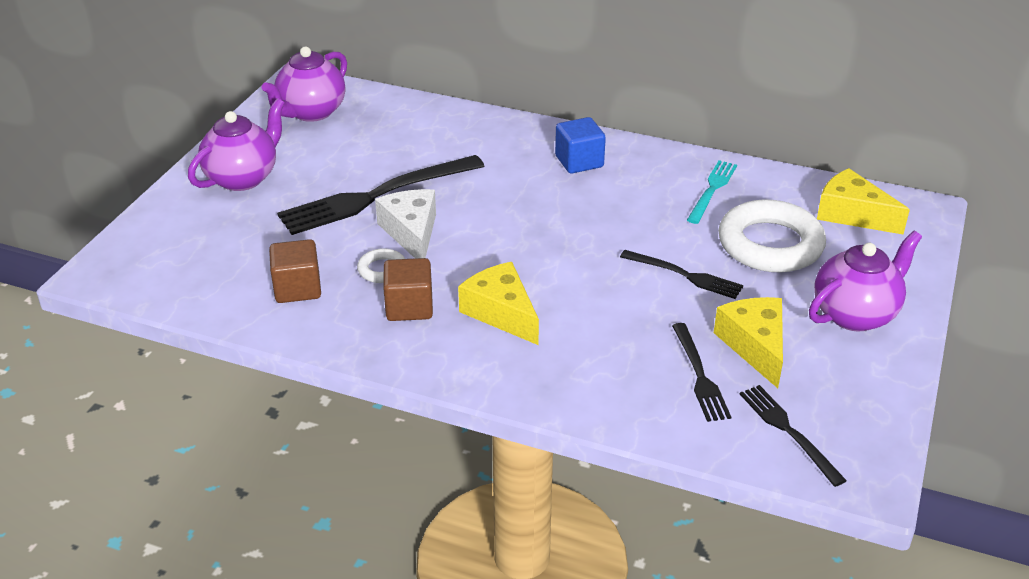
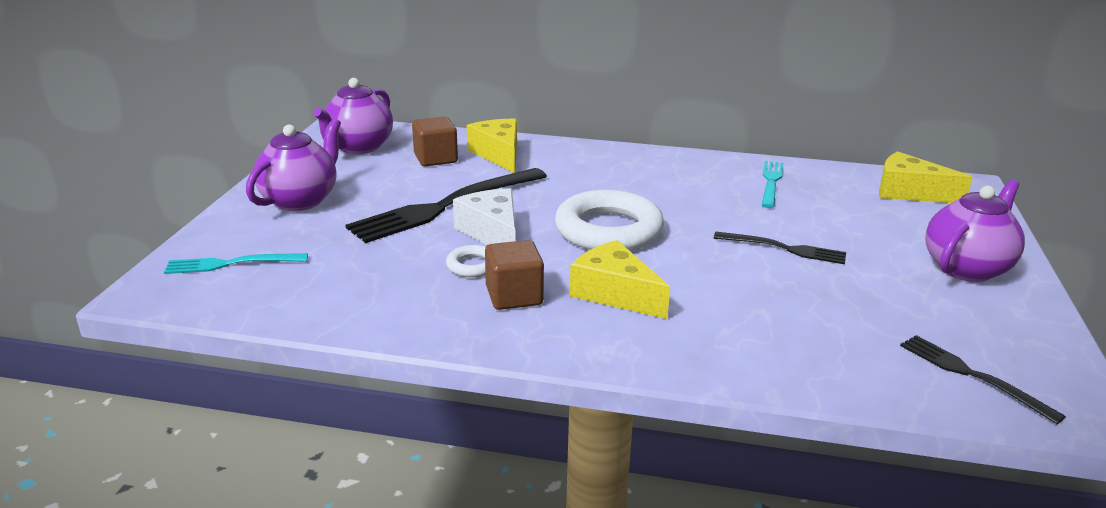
camera: 10 degrees left, 10 degrees down
brown cube [269,239,321,303] -> brown cube moved to [412,116,458,167]
blue cube [555,117,606,174] -> none
black fork [672,323,731,422] -> none
yellow cheese [714,297,783,388] -> yellow cheese moved to [467,119,517,173]
white ring [718,199,826,272] -> white ring moved to [555,190,664,251]
none -> turquoise fork [164,253,308,274]

